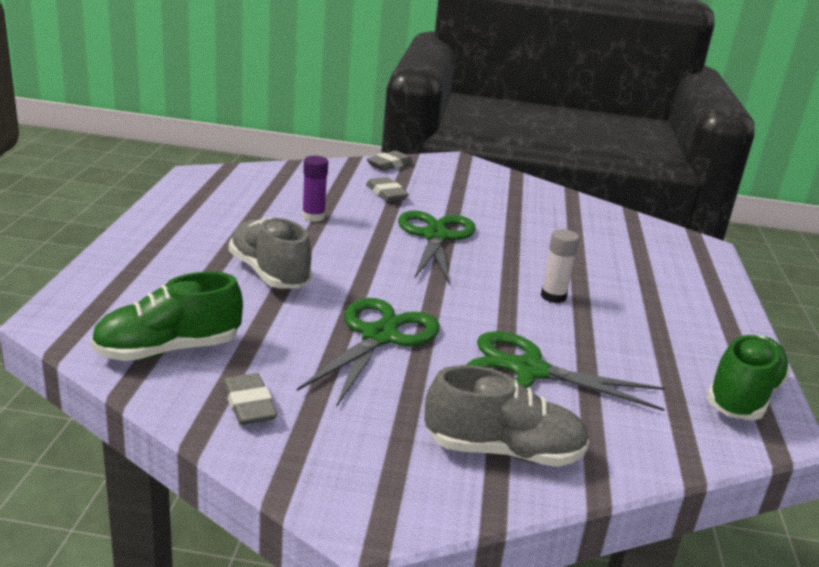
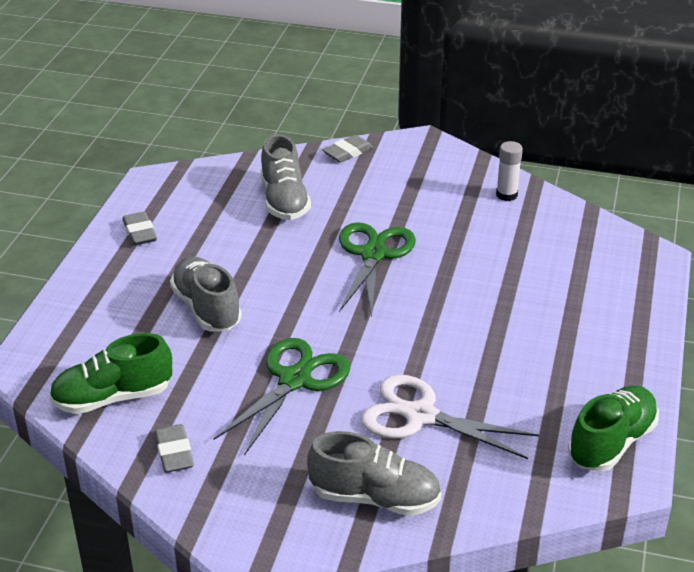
camera: 10 degrees right, 10 degrees up
purple glue stick [302,156,328,222] -> none
grey eraser [366,177,409,202] -> grey eraser moved to [123,212,157,246]
green scissors [467,331,665,411] -> white scissors [361,375,539,459]
white glue stick [541,229,579,303] -> white glue stick moved to [496,141,523,201]
none -> grey shoe [261,134,311,220]

